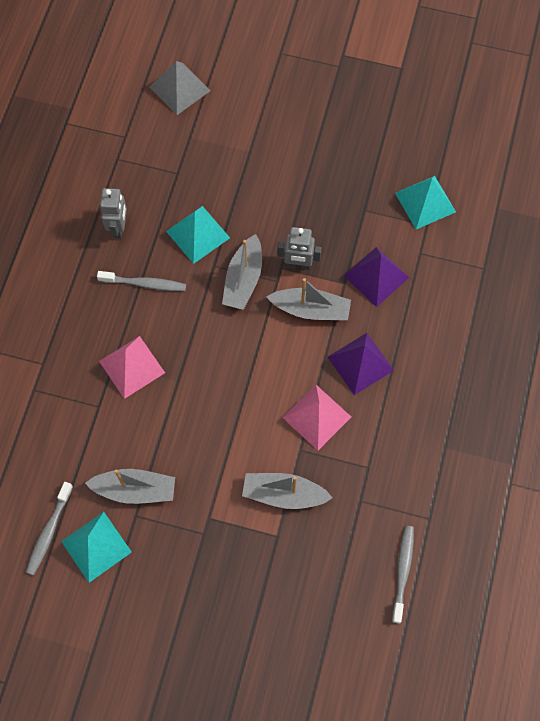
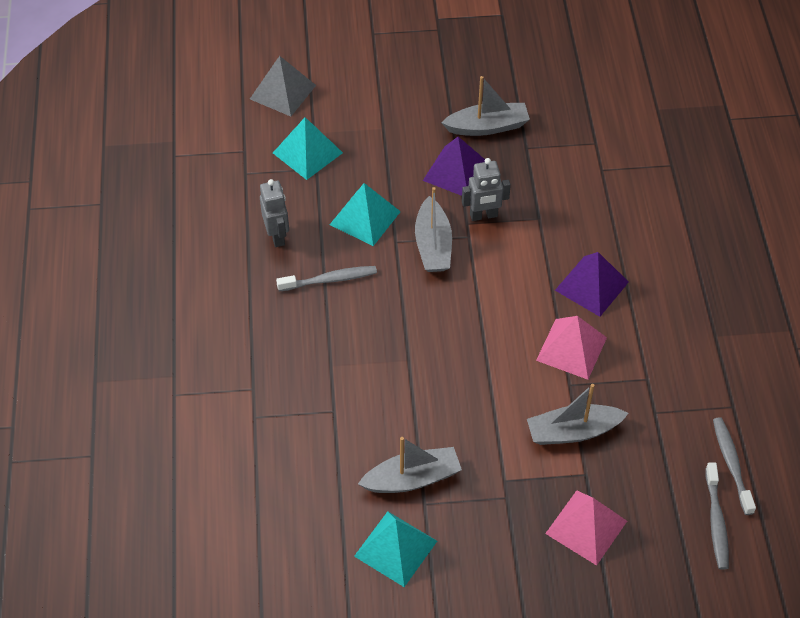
camera: 20 degrees left, 15 degrees down
grey toothbrush [26,482,73,575] -> grey toothbrush moved to [705,462,729,570]
pink pyramid [99,336,165,399] -> pink pyramid moved to [545,490,627,566]
grey boat [266,278,351,321] -> grey boat moved to [441,76,530,136]
purple pyramid [344,247,409,307] -> purple pyramid moved to [423,137,485,196]
turquoise pyramid [395,176,456,229] -> turquoise pyramid moved to [273,117,343,180]

